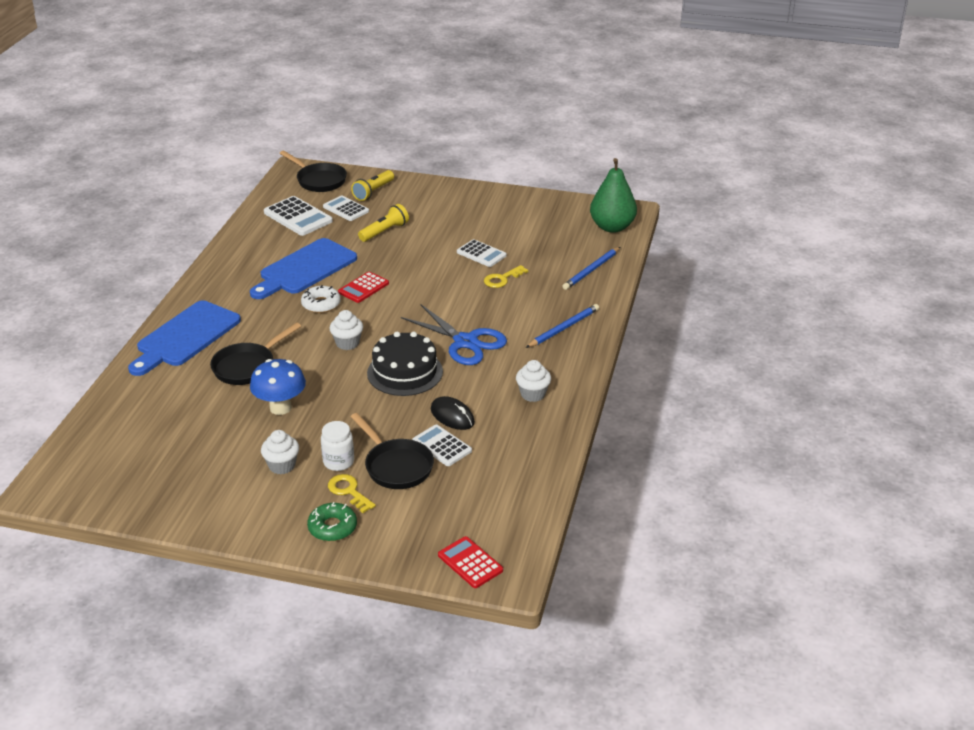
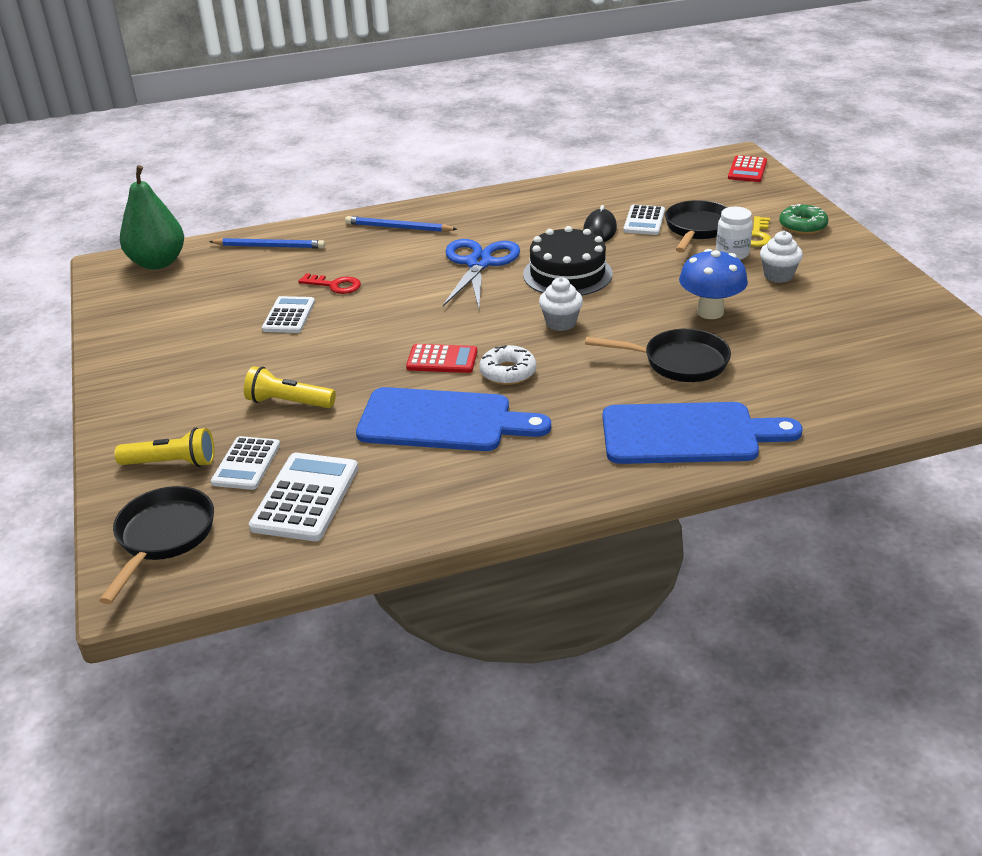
camera: 120 degrees left, 0 degrees up
yellow key [484,265,529,288] -> red key [298,273,361,294]
white cupcake [516,360,551,402] -> none

